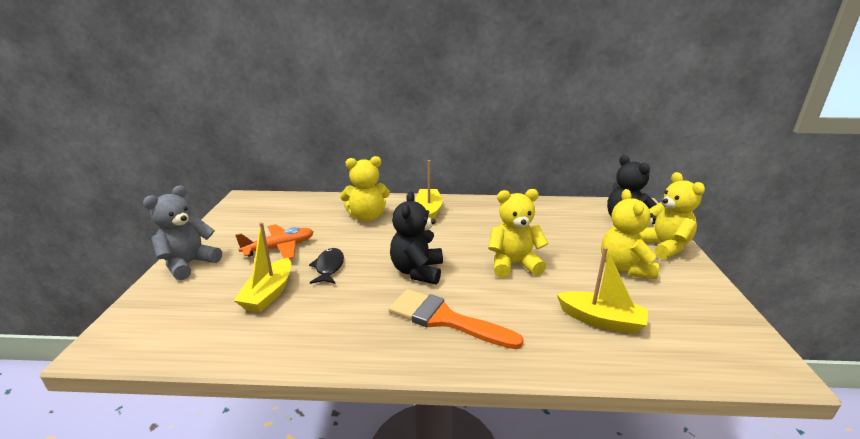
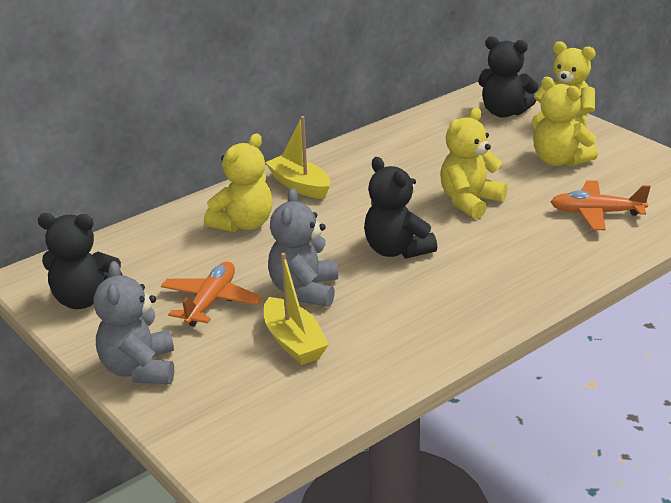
camera: 40 degrees left, 5 degrees up
black fish [309,248,344,284] -> grey teddy bear [268,188,338,307]
orange brush [389,289,524,349] -> none
yellow boat [557,247,648,334] -> orange plane [551,180,650,230]
none -> black teddy bear [38,213,122,309]

